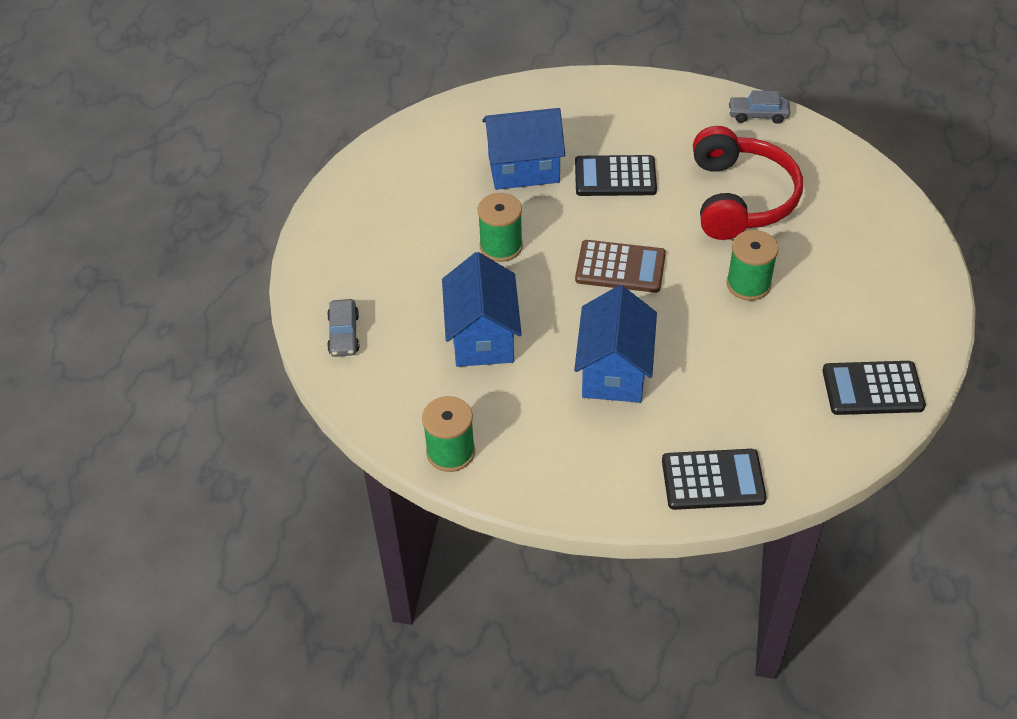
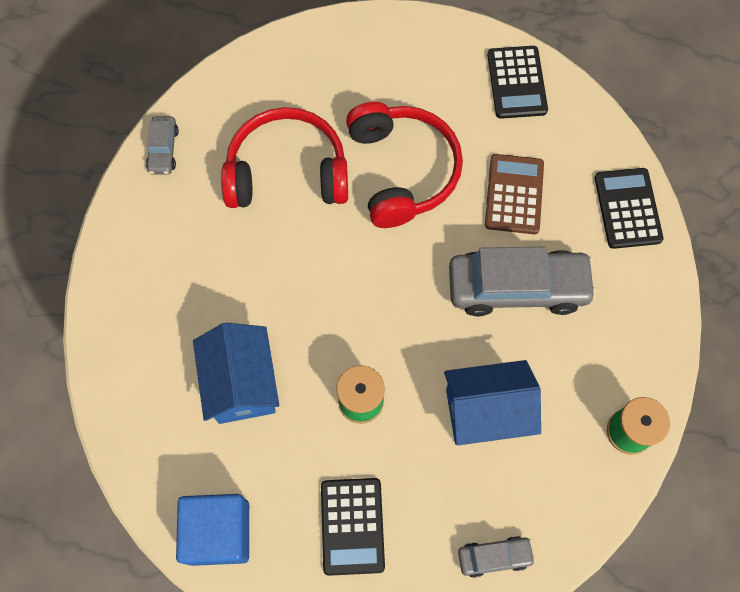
camera: 95 degrees left, 20 degrees up
blue house [574,285,657,403] -> grey car [449,247,597,317]
black calculator [575,155,657,196] -> black calculator moved to [321,478,385,576]
brown calculator [575,240,666,293] -> brown calculator moved to [485,154,544,234]
green spool [726,230,779,301] -> red headphones [346,102,463,228]
none -> blue cube [176,494,249,566]

